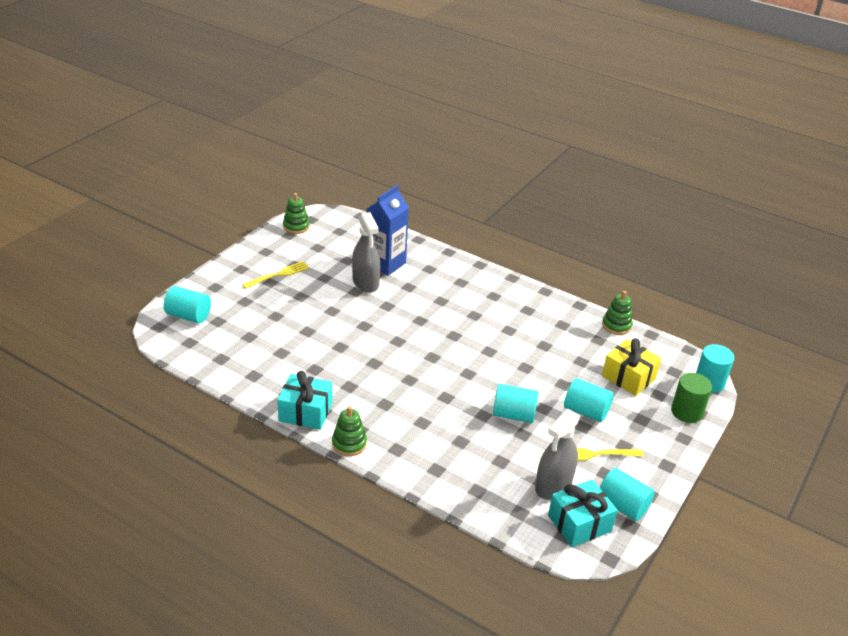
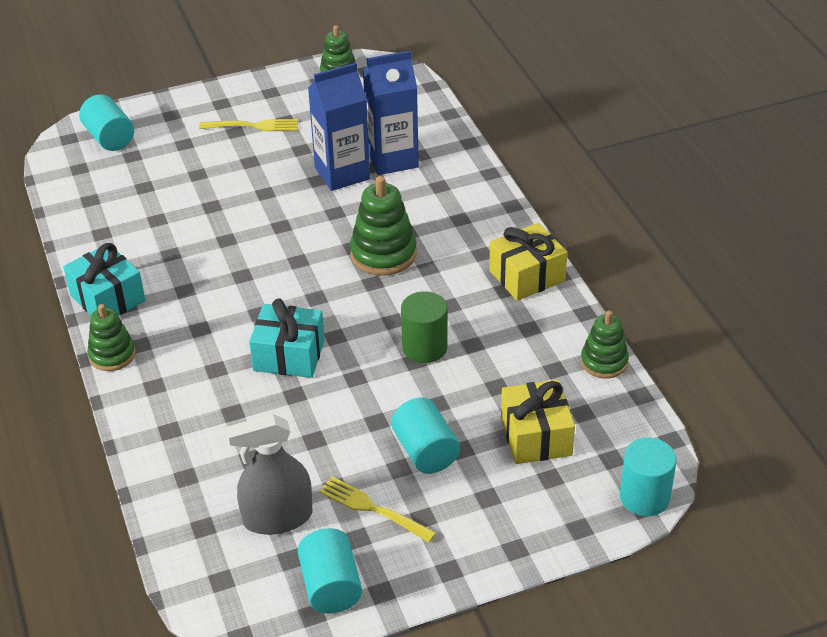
camera: 40 degrees right, 5 degrees up
grey spray bottle [352,212,381,293] -> blue carton [308,63,370,191]
turquoise cylinder [493,384,539,423] -> none
turquoise gift [548,479,618,547] -> turquoise gift moved to [249,298,325,378]
green cylinder [671,373,712,423] -> green cylinder moved to [401,291,448,363]
none -> green stacking toy [350,176,417,275]
none -> yellow gift [489,223,567,301]

